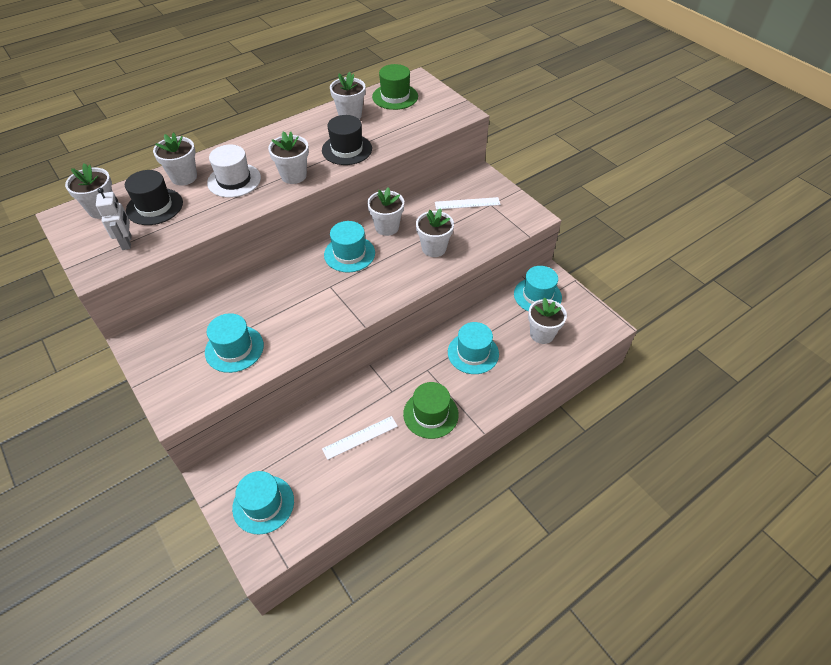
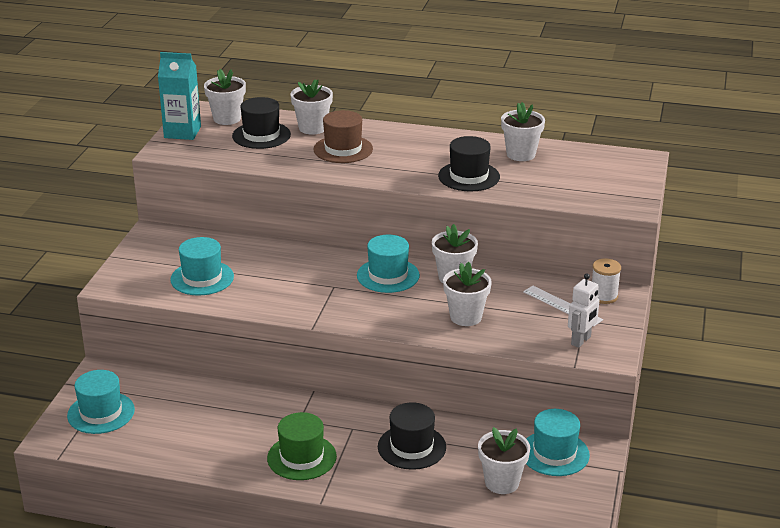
camera: 50 degrees right, 20 degrees down
white robot [96,188,132,250] -> white robot moved to [568,274,599,348]
white hat [207,145,261,198] -> brown hat [314,110,373,163]
white flower pot [268,131,309,184] -> none
white ruler [322,416,398,460] -> none
green hat [372,64,418,110] -> none
turquoise hat [448,322,499,374] -> black hat [378,402,446,470]
none -> turquoise carton [158,52,201,140]
none -> white spool [592,258,621,304]

